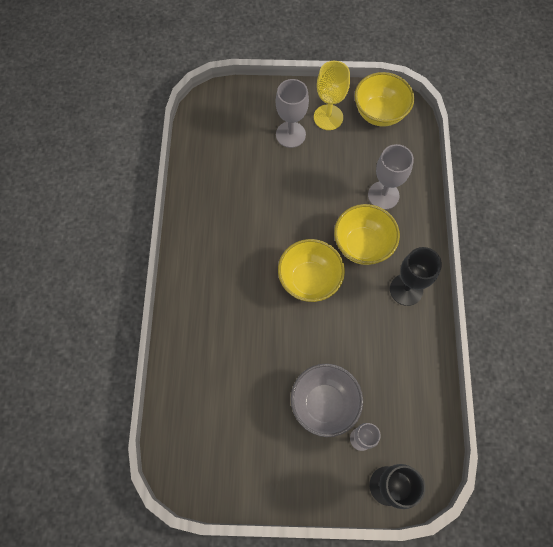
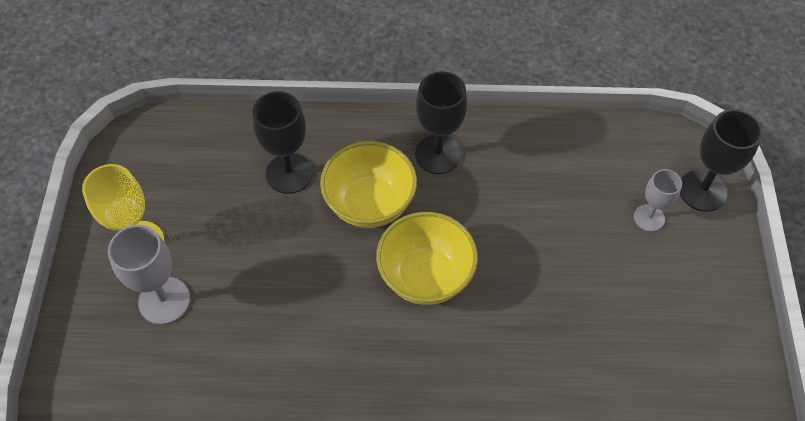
camera: 90 degrees left, 10 degrees down
grey bowl [291,364,363,437] -> none
yellow bowl [355,72,414,127] -> none
grey goblet [368,144,414,210] -> black goblet [253,91,313,194]

